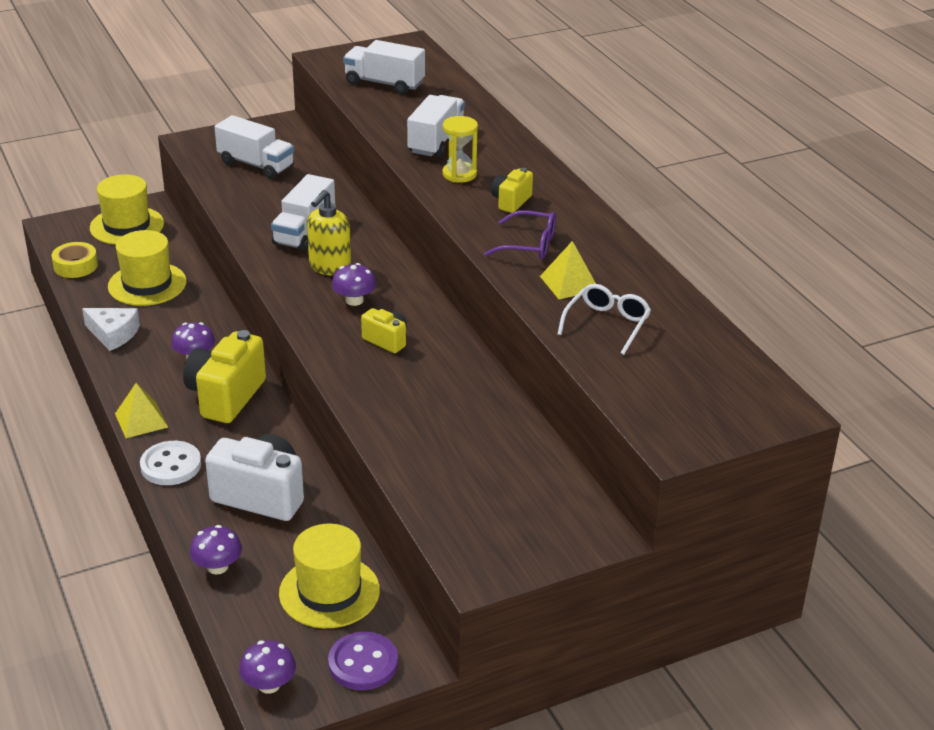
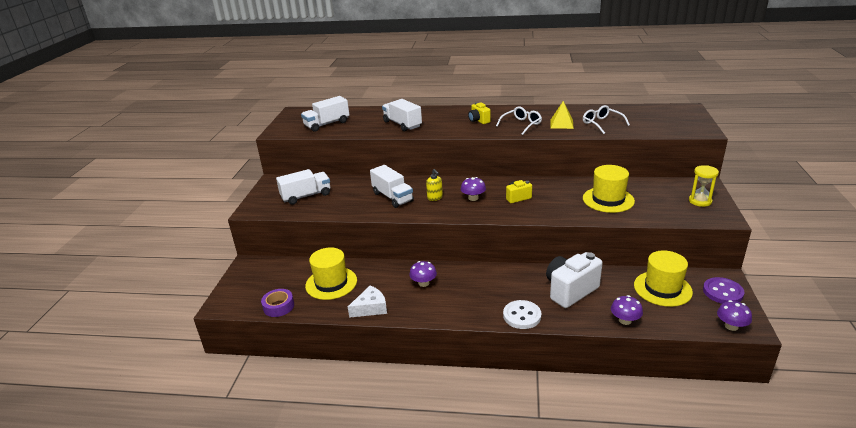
camera: 55 degrees left, 5 degrees down
yellow tape [52,242,98,278] -> purple tape [261,289,294,317]
yellow hat [90,174,164,245] -> yellow hat moved to [583,165,635,213]
yellow pyramid [115,383,168,438] -> none
yellow camera [183,330,266,423] -> none
yellow soap dispenser [307,190,351,276] -> yellow soap dispenser [426,169,443,201], size x0.64
yellow hourglass [443,116,478,183] -> yellow hourglass moved to [689,165,719,207]
purple glasses [484,210,556,260] -> white glasses [496,106,542,135]

